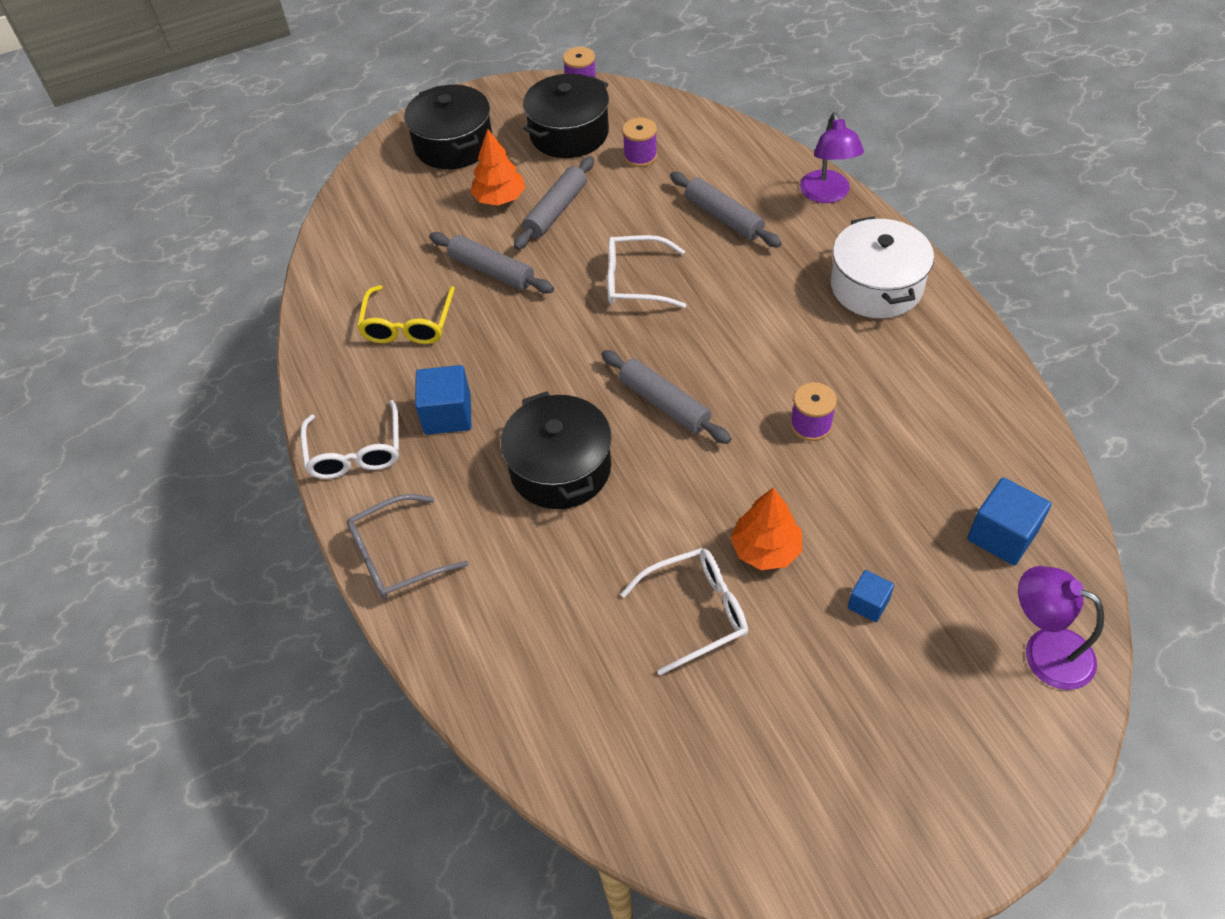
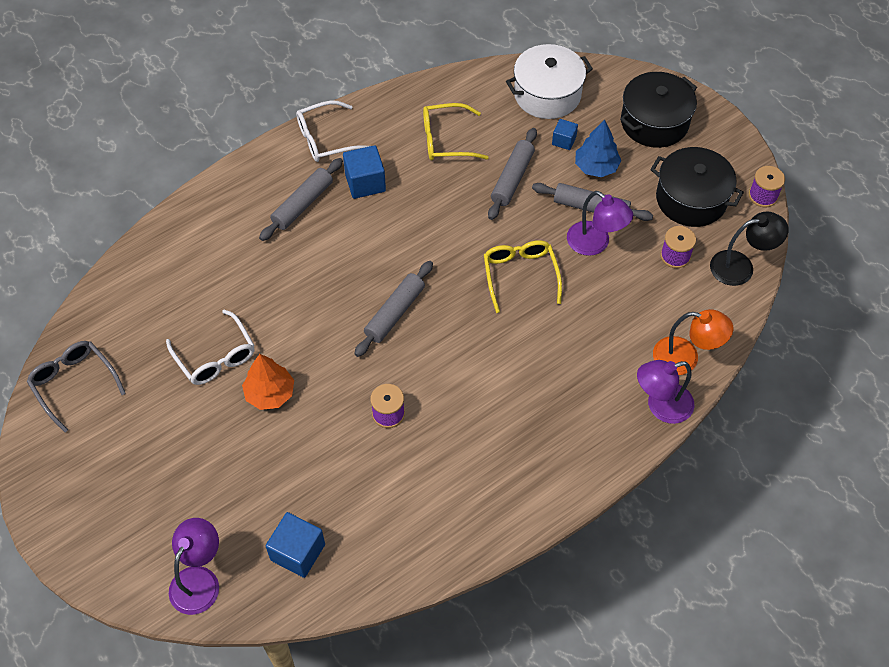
camera: 75 degrees right, 5 degrees up
grey glasses [347,494,469,599] -> grey glasses moved to [27,341,126,432]
orange tree [470,129,525,205] -> blue tree [575,120,621,177]
black pot [501,391,612,509] -> none
white glasses [607,235,686,308] -> yellow glasses [484,240,562,313]
grey rolling pin [670,172,782,248] -> grey rolling pin moved to [259,158,343,241]
white pot [831,216,934,318] -> white pot moved to [506,44,593,119]
blue cube [848,570,894,623] -> blue cube moved to [552,119,578,150]
none -> purple lamp [567,191,633,256]
none -> orange lamp [653,309,733,375]
none -> black lamp [710,211,789,286]

